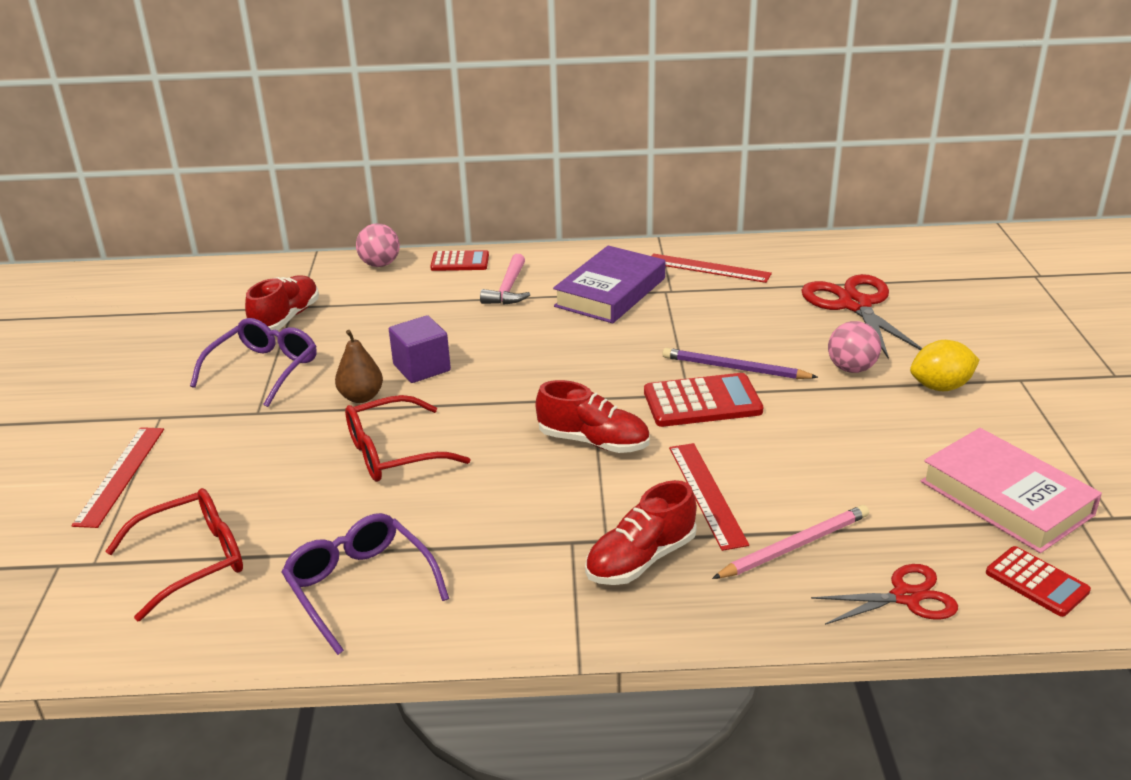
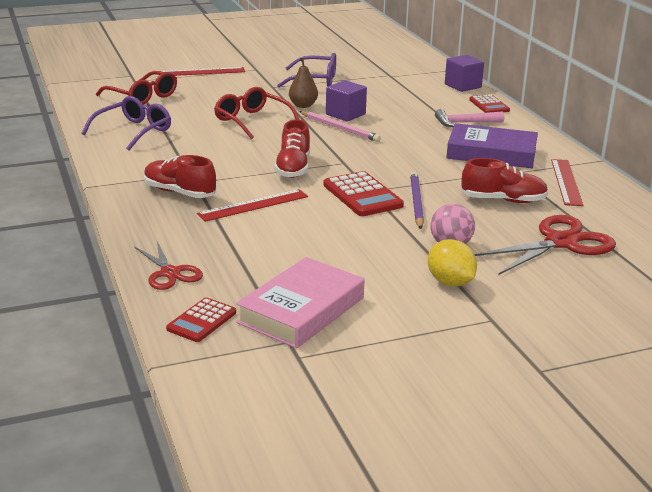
camera: 70 degrees right, 5 degrees down
red shoe [245,275,319,331] -> red shoe moved to [461,158,548,203]
pink ball [356,223,400,267] -> purple cube [445,55,484,92]
pink pencil [712,505,869,579] -> pink pencil moved to [299,111,381,142]

